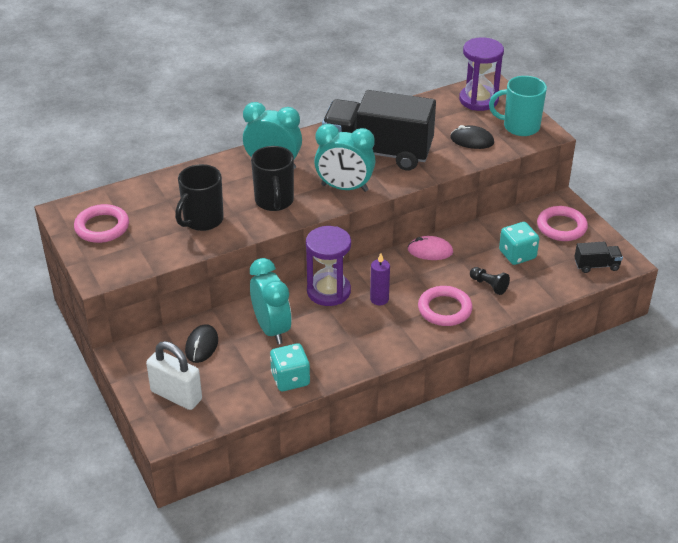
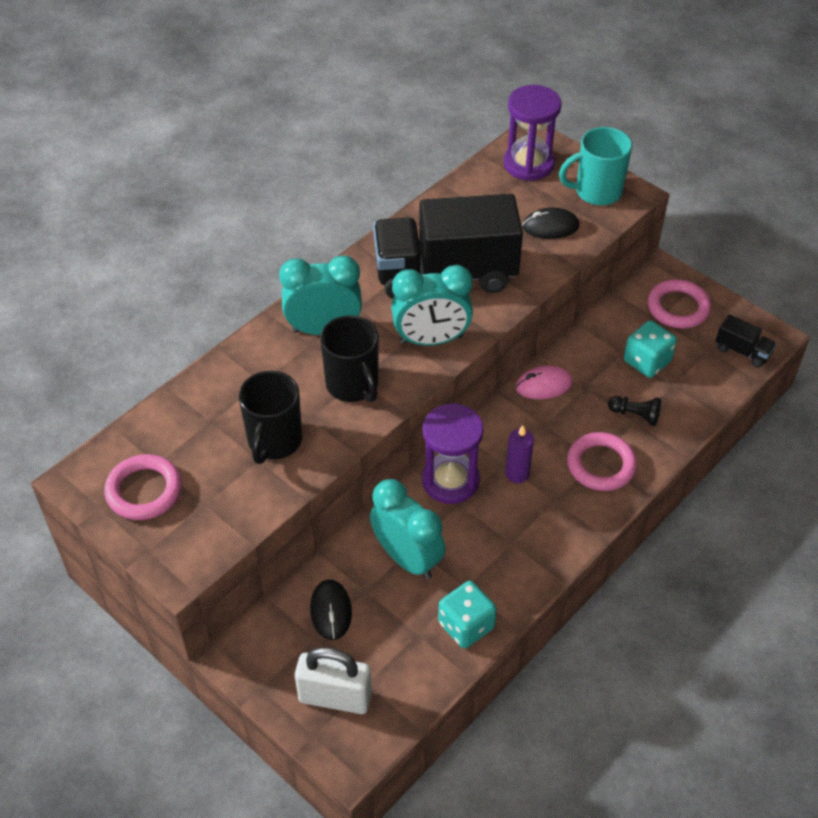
camera: 20 degrees left, 10 degrees up
black truck [574,241,623,273] -> black truck turned 60 degrees clockwise [715,314,777,368]

